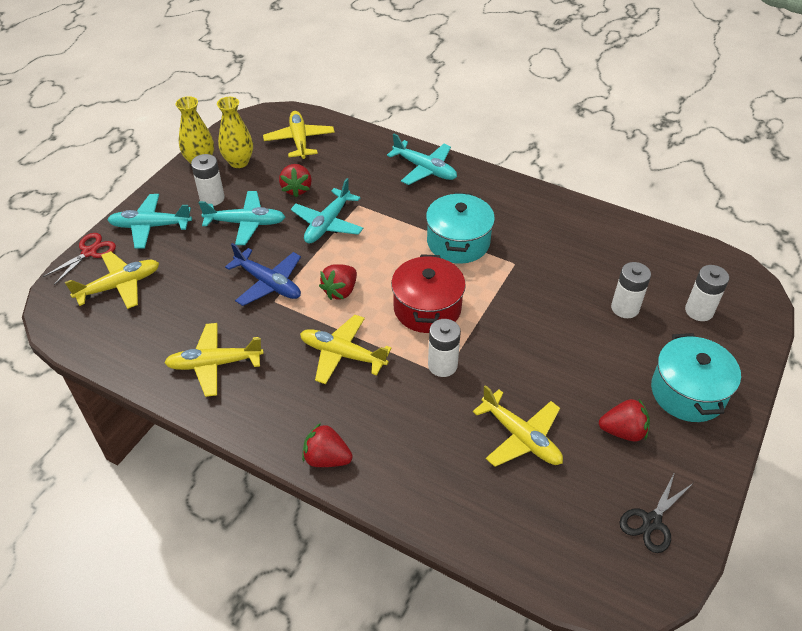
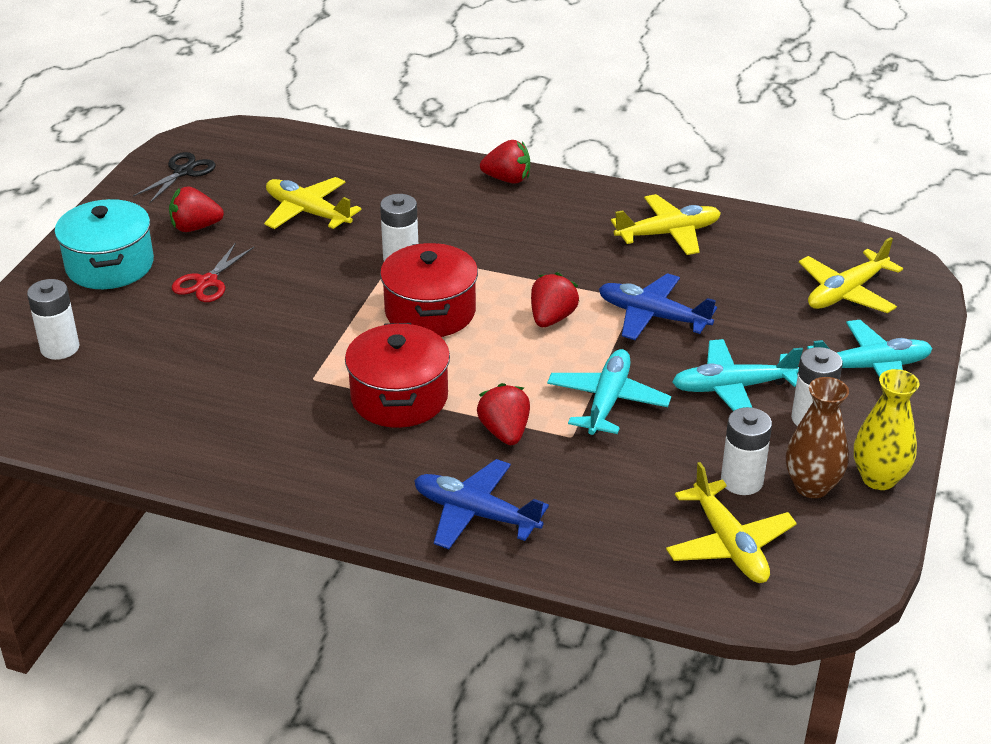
camera: 170 degrees right, 10 degrees down
red scissors [43,233,116,285] -> red scissors moved to [172,243,254,302]
yellow vase [217,97,253,168] -> brown vase [786,377,849,498]
red strawberry [279,164,312,198] -> red strawberry moved to [477,383,530,445]
yellow plane [300,315,392,384] -> none
turquoise plane [387,134,457,185] -> blue plane [414,459,549,549]
turquoise pot [426,192,495,264] -> red pot [345,323,450,428]
white battery [611,262,651,318] -> white battery moved to [721,407,772,495]

